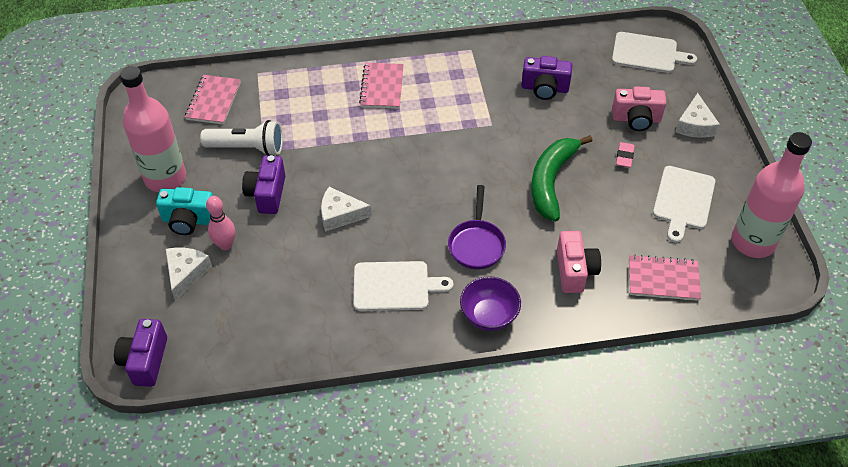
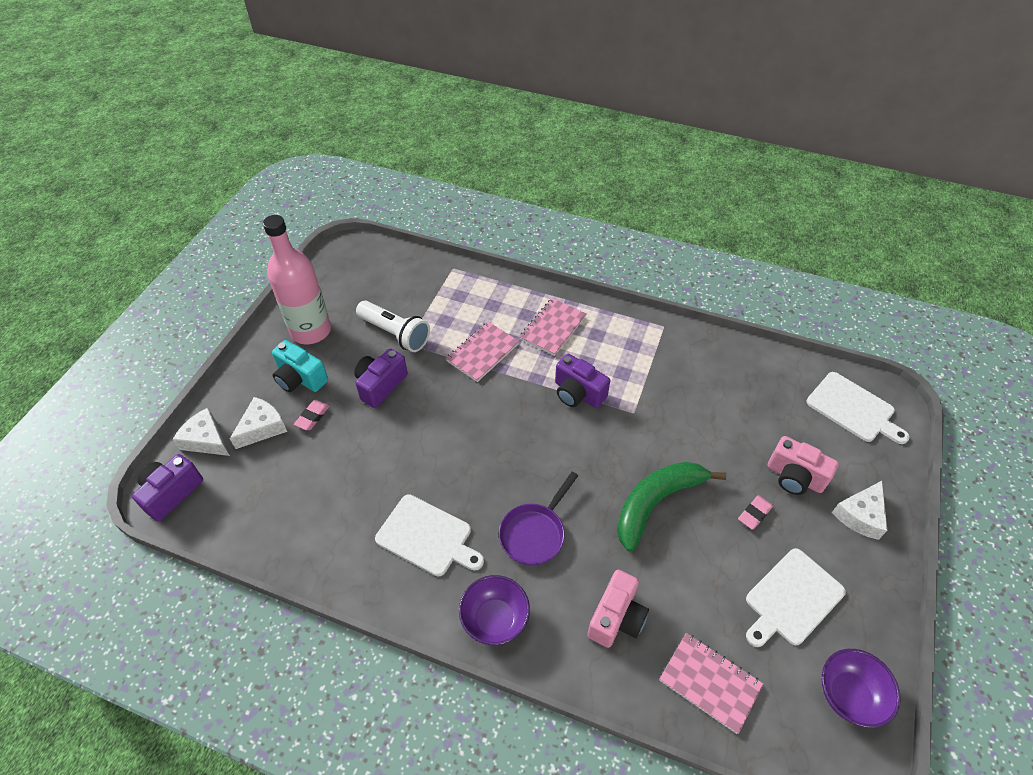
camera: 30 degrees right, 0 degrees up
pink notebook [185,75,241,125] -> pink notebook moved to [446,322,519,382]
pink bowling pin [206,196,235,250] -> pink eraser [294,400,330,430]
white cheese [321,187,372,232] -> white cheese moved to [172,408,230,456]
purple camera [521,56,573,100] -> purple camera moved to [555,354,610,408]
pink bottle [731,132,812,258] -> purple bowl [822,649,901,728]

